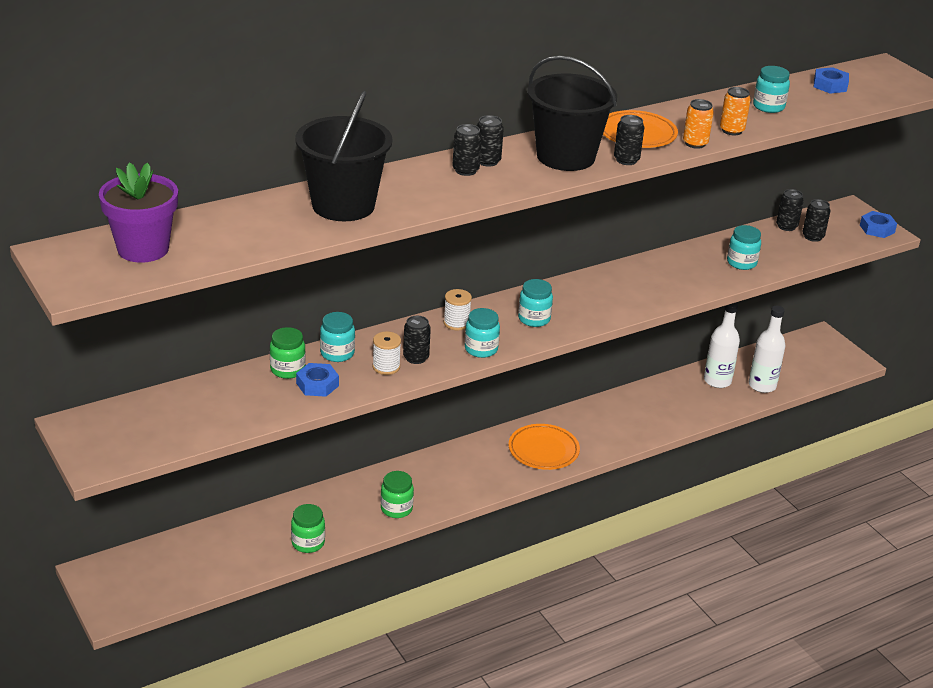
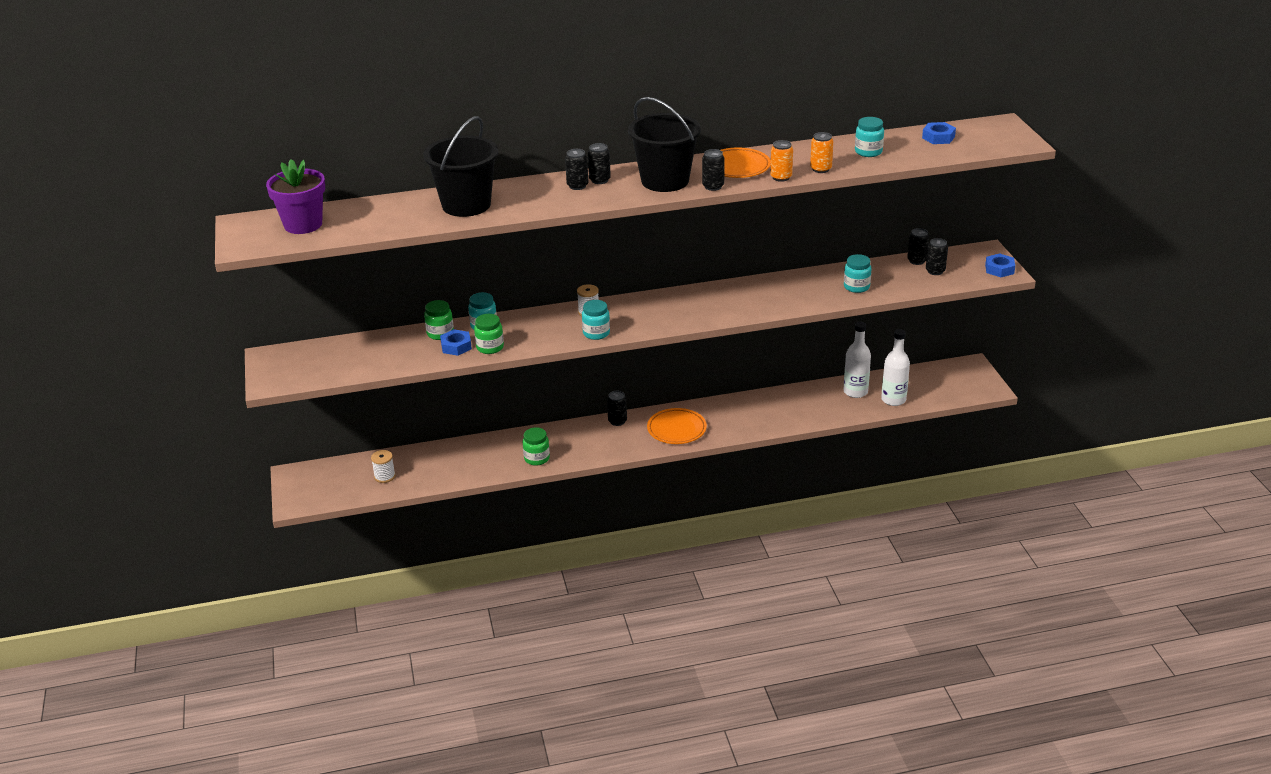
camera: 20 degrees right, 0 degrees up
green jar [291,504,325,553] -> green jar moved to [474,314,504,354]
white spool [372,331,401,375] -> white spool moved to [371,450,395,483]
black can [403,316,431,364] -> black can moved to [607,391,627,426]
turquoise jar [518,279,553,327] -> none

